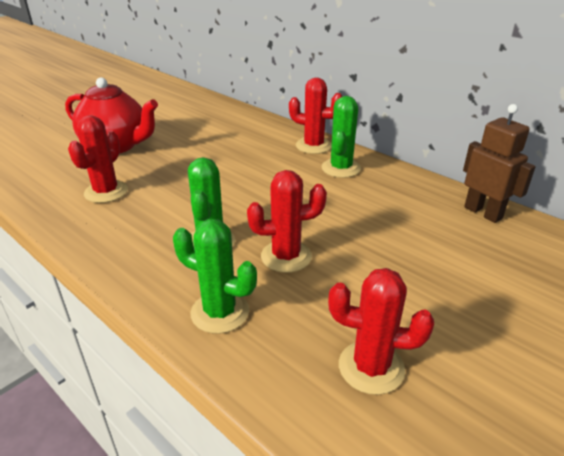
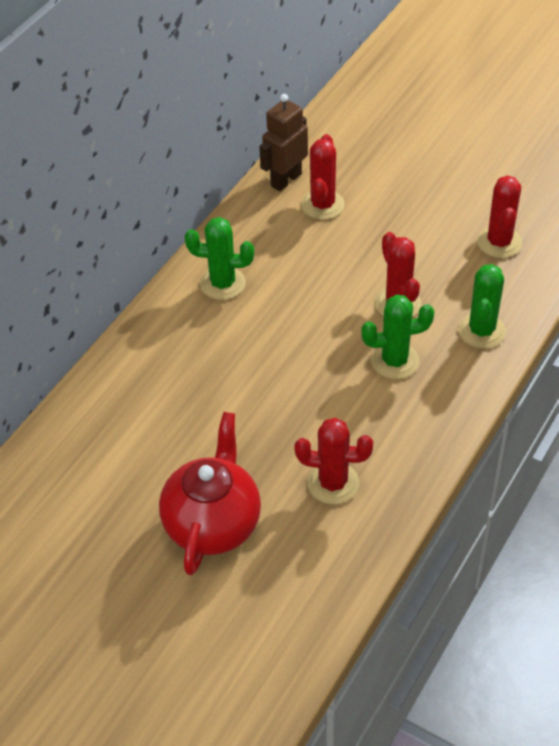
camera: 100 degrees left, 15 degrees up
red cactus [289,78,342,154] -> red cactus moved to [301,134,345,220]

